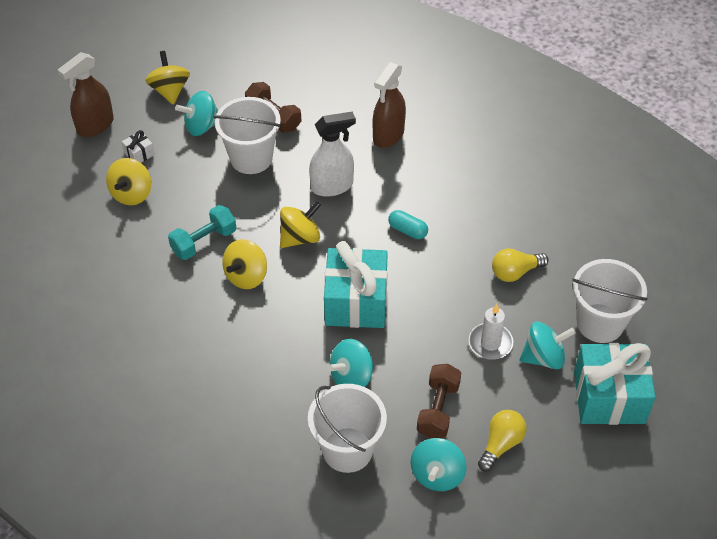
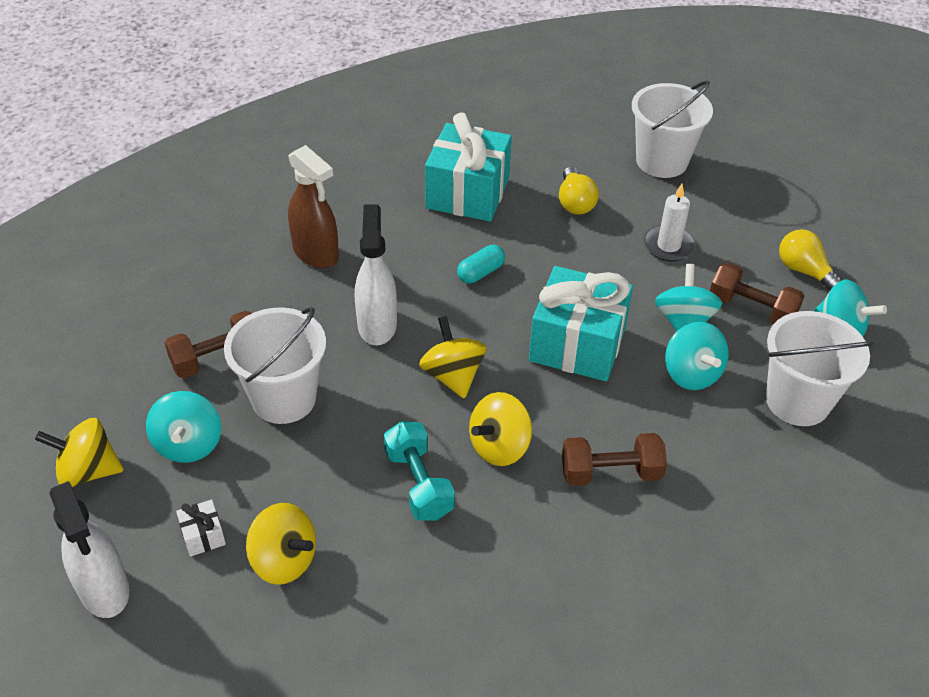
camera: 75 degrees left, 5 degrees down
brown spray bottle [58,52,114,137] -> white spray bottle [49,481,130,618]
yellow spinning top [222,239,267,289] -> yellow spinning top turned 90 degrees clockwise [469,392,532,466]
turquoise spinning top [520,322,576,369] -> turquoise spinning top moved to [655,264,722,331]
turquoise gift [574,343,656,425] -> turquoise gift moved to [425,112,512,222]
none -> brown dumbbell [562,433,667,486]

